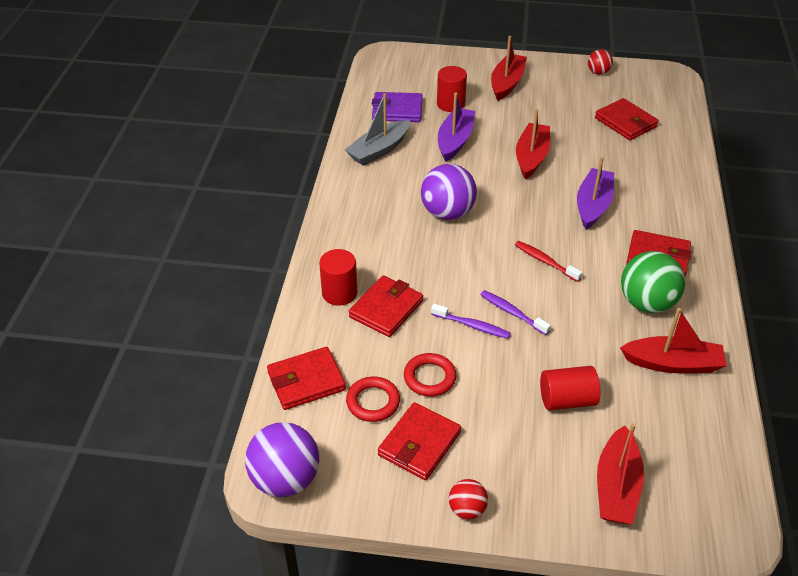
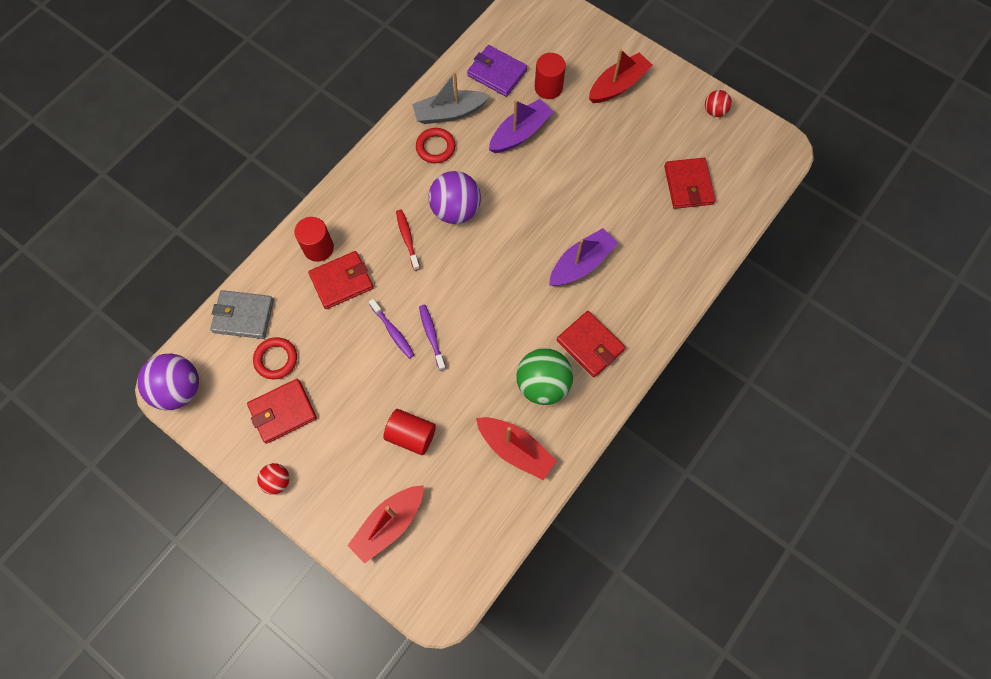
camera: 30 degrees right, 25 degrees up
red wallet [267,347,346,410] -> grey wallet [210,290,274,339]
red ring [404,353,456,397] -> red ring moved to [416,128,455,163]
red toothbrush [515,241,582,282] -> red toothbrush moved to [396,210,420,271]
red boat [516,109,550,179] -> none

